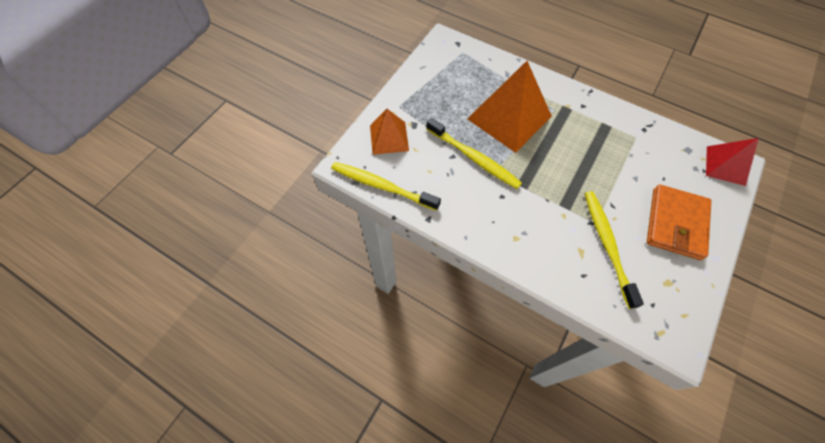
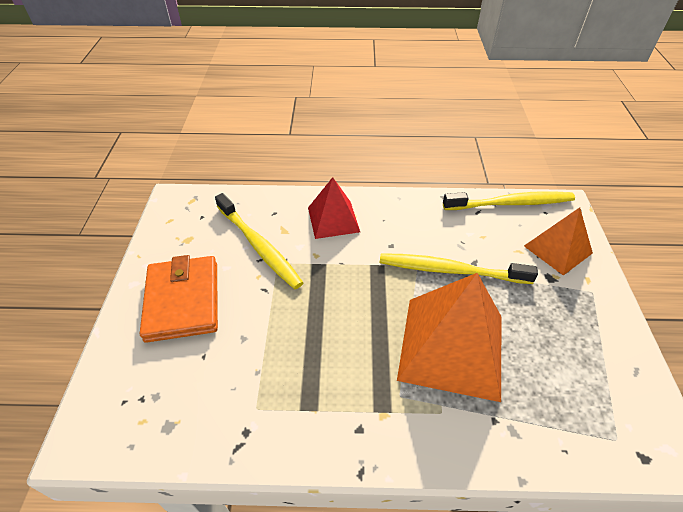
camera: 150 degrees right, 15 degrees down
red pyramid [706,138,759,186] -> red pyramid moved to [308,177,360,239]

